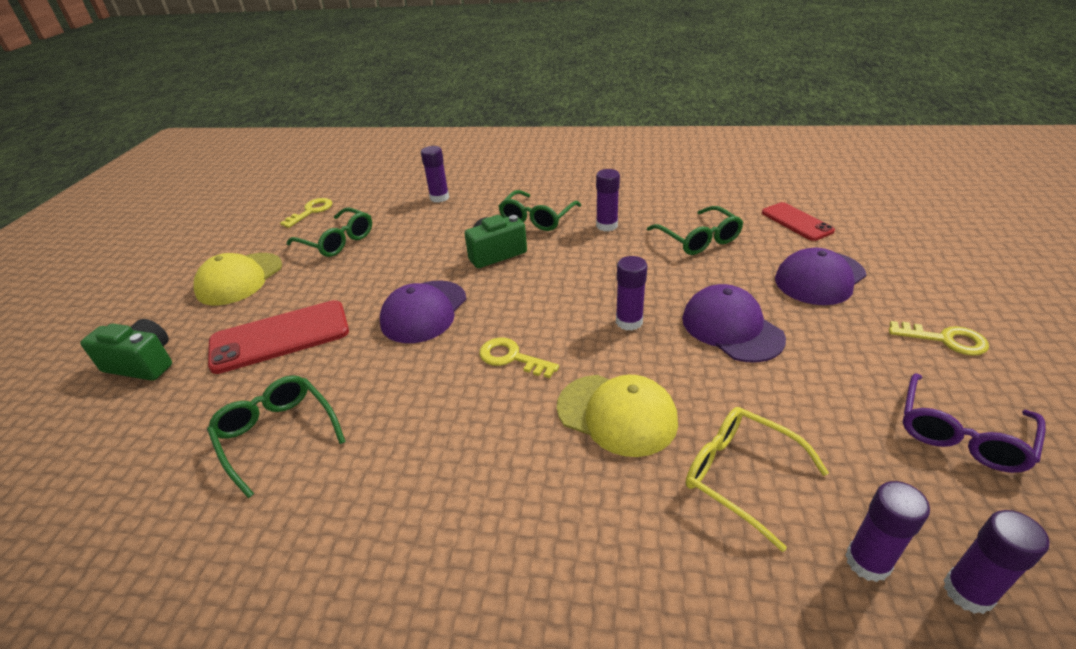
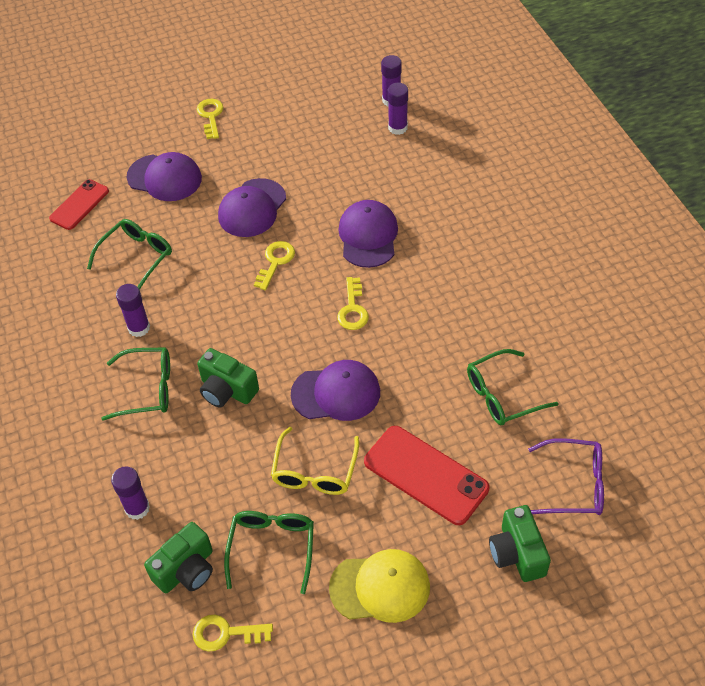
camera: 120 degrees left, 15 degrees up
green glasses [207,375,346,498] -> green glasses turned 45 degrees clockwise [467,349,559,425]
yellow cap [557,375,678,457] -> purple cap [338,200,398,268]
purple glue stick [616,256,647,331] -> yellow key [254,241,295,290]
yellow glasses [686,407,829,552] -> yellow glasses moved to [271,427,359,495]
purple glasses [903,373,1046,473] -> purple glasses moved to [528,438,604,515]
none -> green camera [144,522,213,593]

